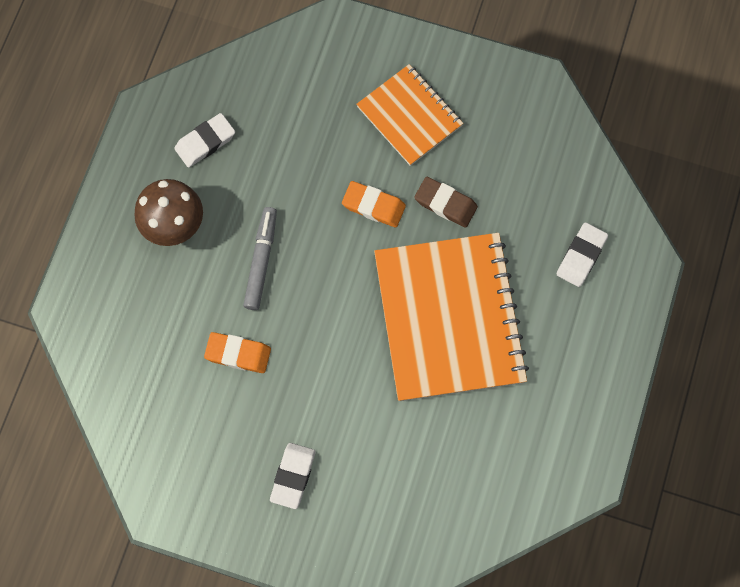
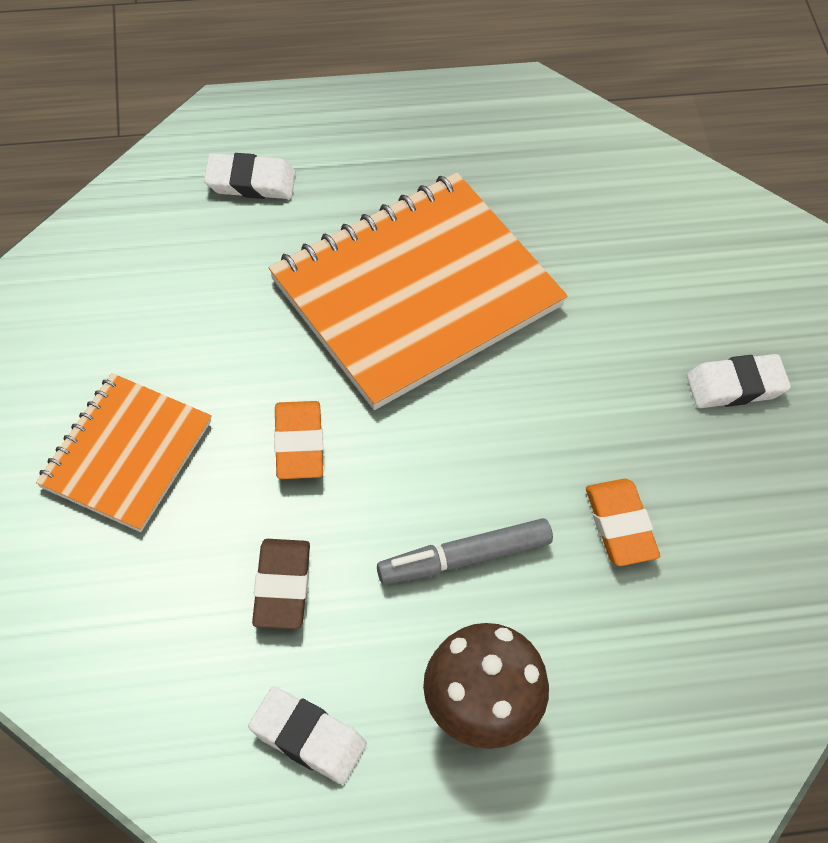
camera: 120 degrees left, 15 degrees down
brown eraser [414,177,478,228] -> brown eraser moved to [252,539,310,629]

